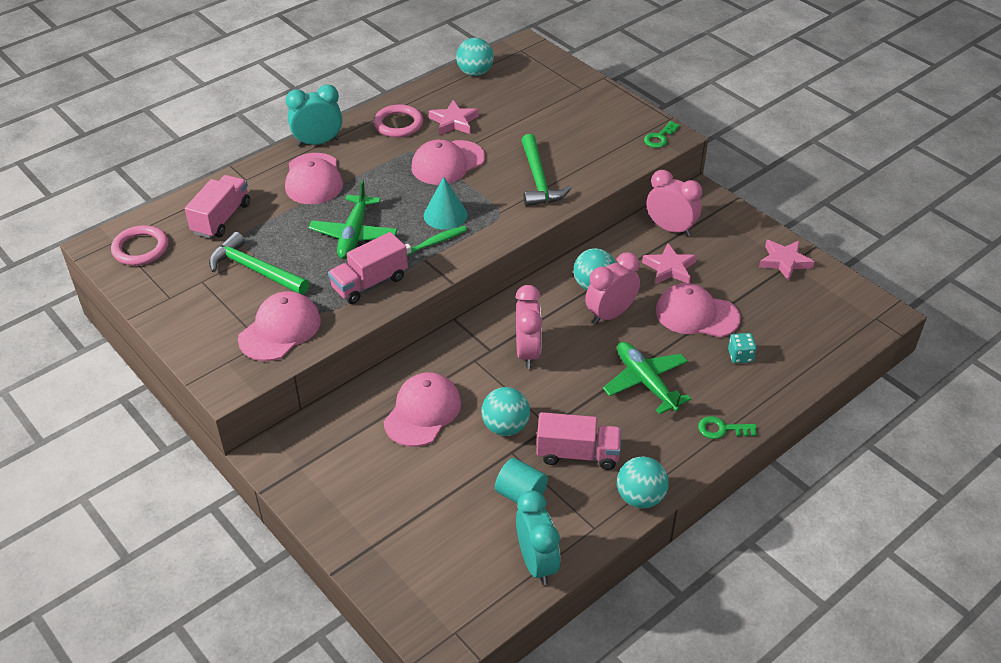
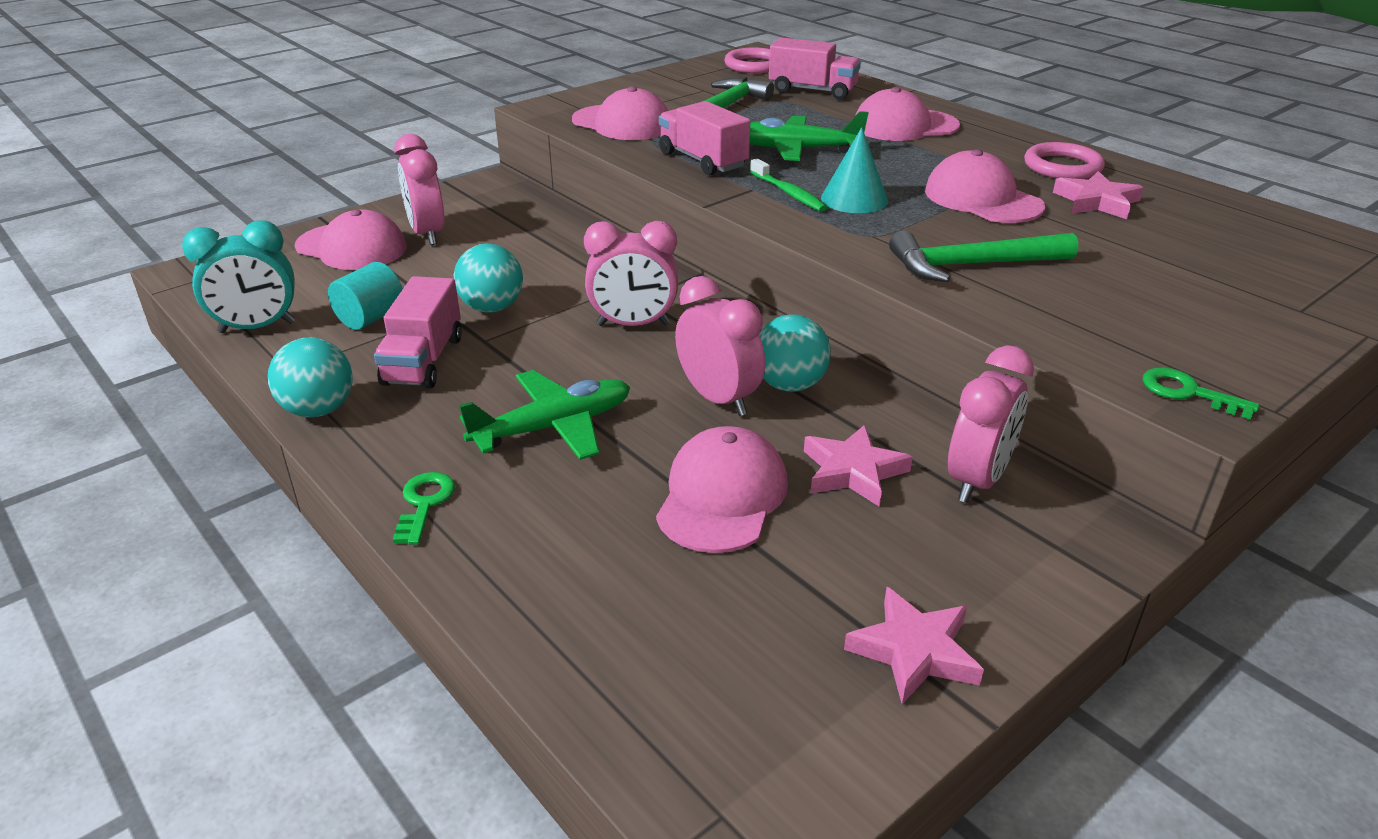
camera: 90 degrees right, 10 degrees down
turquoise clock [286,84,342,147] -> none
pink cap [384,372,461,447] -> pink cap moved to [295,209,407,270]
turquoise ball [456,38,494,76] -> none
turquoise dice [728,333,757,363] -> none
none -> pink clock [394,134,445,245]

